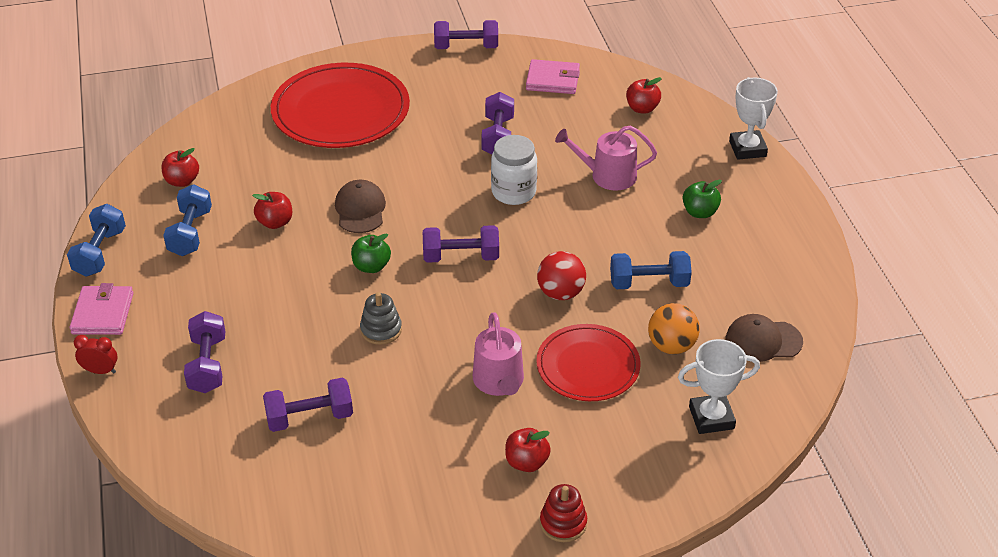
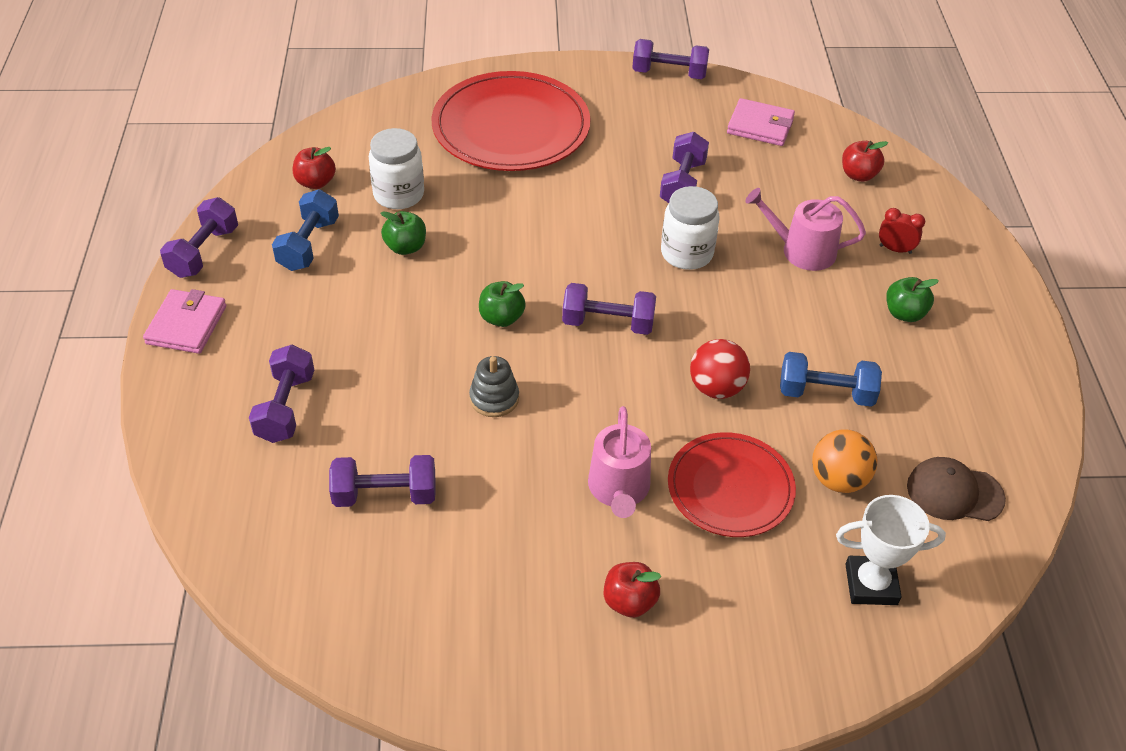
camera: 10 degrees right, 5 degrees up
blue dumbbell [67,204,126,277] -> purple dumbbell [160,197,238,278]
red clock [74,335,118,374] -> red clock moved to [879,208,925,254]
red apple [252,192,292,229] -> green apple [381,211,426,255]
brown cap [335,180,386,233] -> none
red stacking toy [540,484,587,542] -> none
white trophy [729,77,778,160] -> none
none -> white jar [369,128,424,209]

